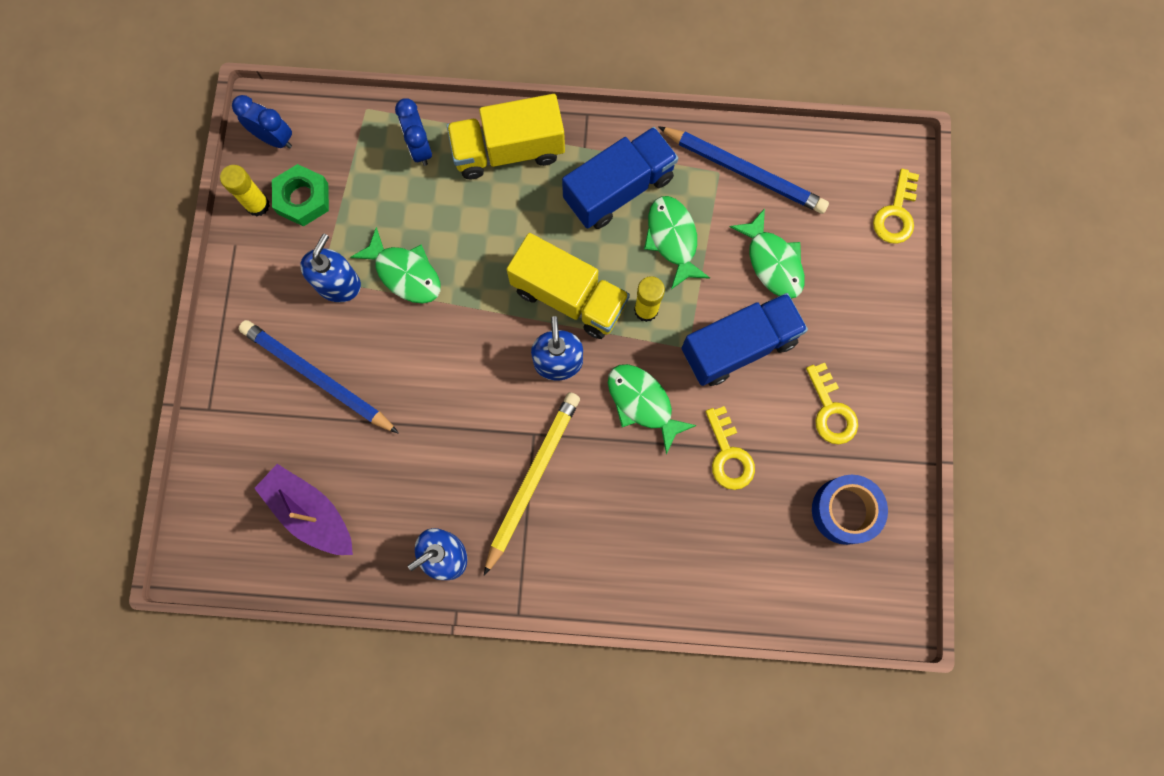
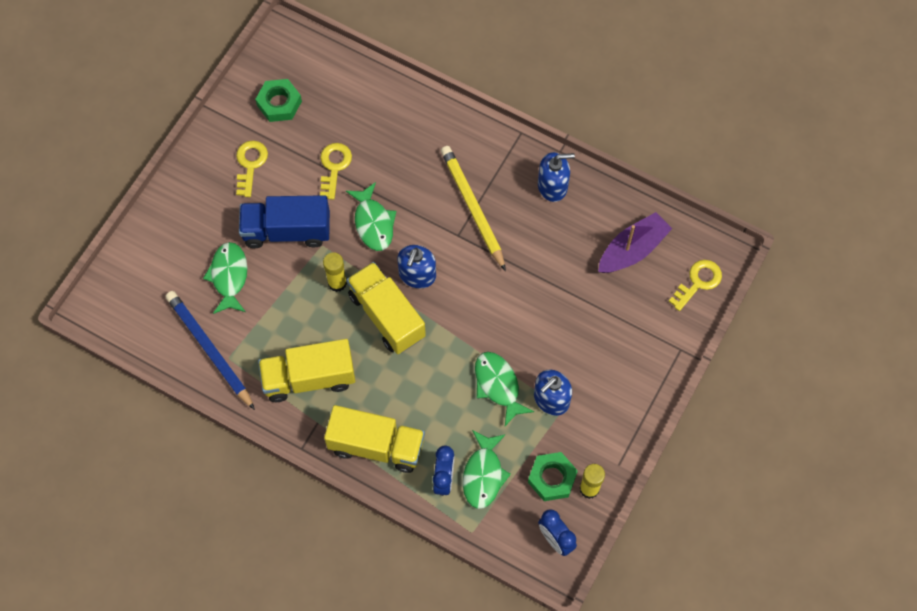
camera: 155 degrees left, 10 degrees down
blue pencil [239,320,399,434] -> none
purple boat [254,464,353,555] -> purple boat turned 105 degrees counterclockwise [598,212,672,273]
yellow pencil [484,392,580,576] -> yellow pencil turned 105 degrees clockwise [441,146,506,271]
blue truck [562,127,678,229] -> yellow truck [258,339,355,402]
green fish [644,196,710,289] -> green fish moved to [463,430,511,509]
blue tape [812,475,888,545] -> green nut [255,79,302,122]
yellow key [873,169,919,244] -> yellow key moved to [669,260,722,311]

